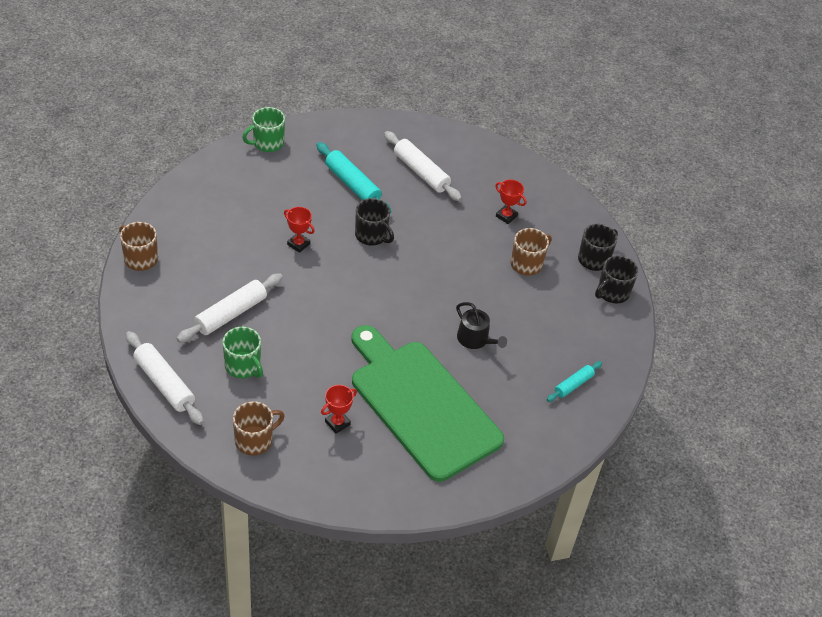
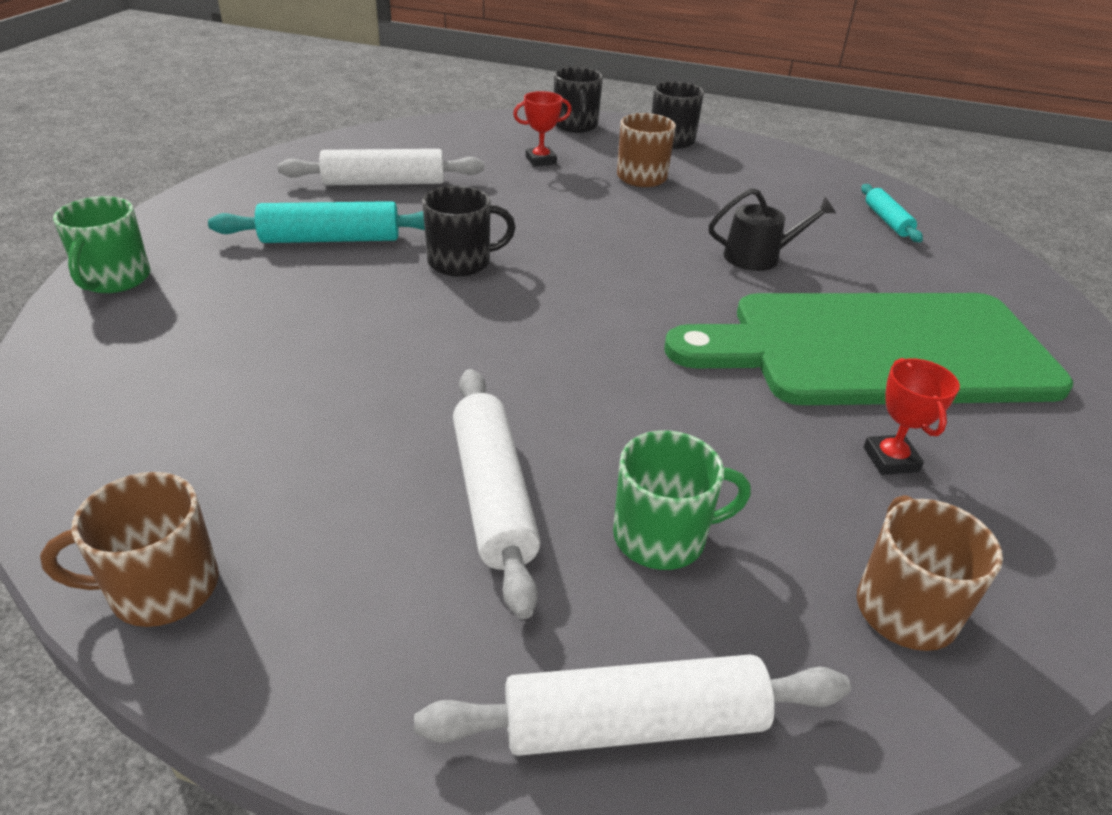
camera: 55 degrees left, 10 degrees down
red trophy [284,207,315,253] -> none
black mug [595,255,638,304] -> black mug moved to [554,67,603,133]

